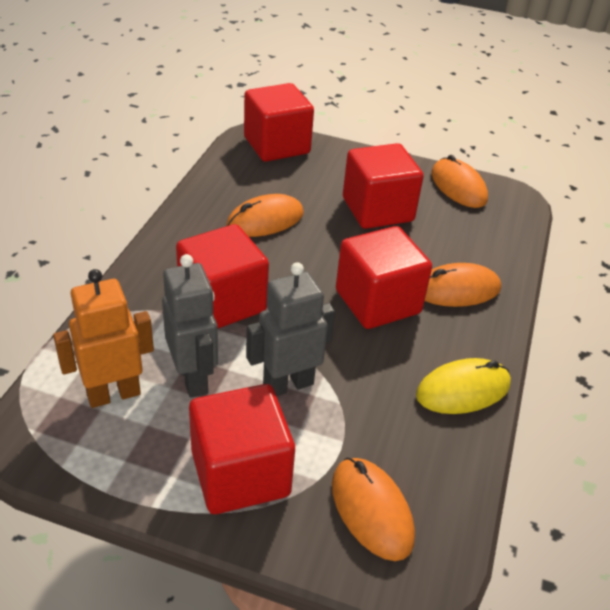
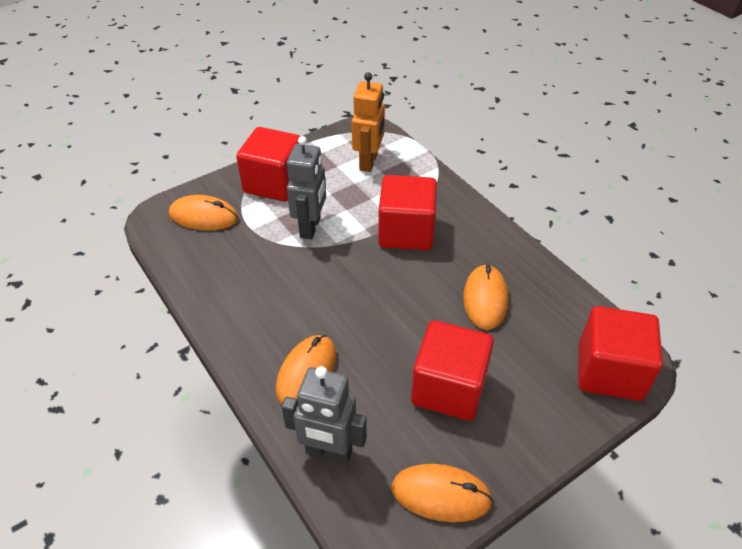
camera: 130 degrees right, 5 degrees up
grey robot [162,254,218,398] -> grey robot moved to [282,366,367,464]
red cube [336,226,432,329] -> none
yellow mouse [416,358,511,414] -> none

